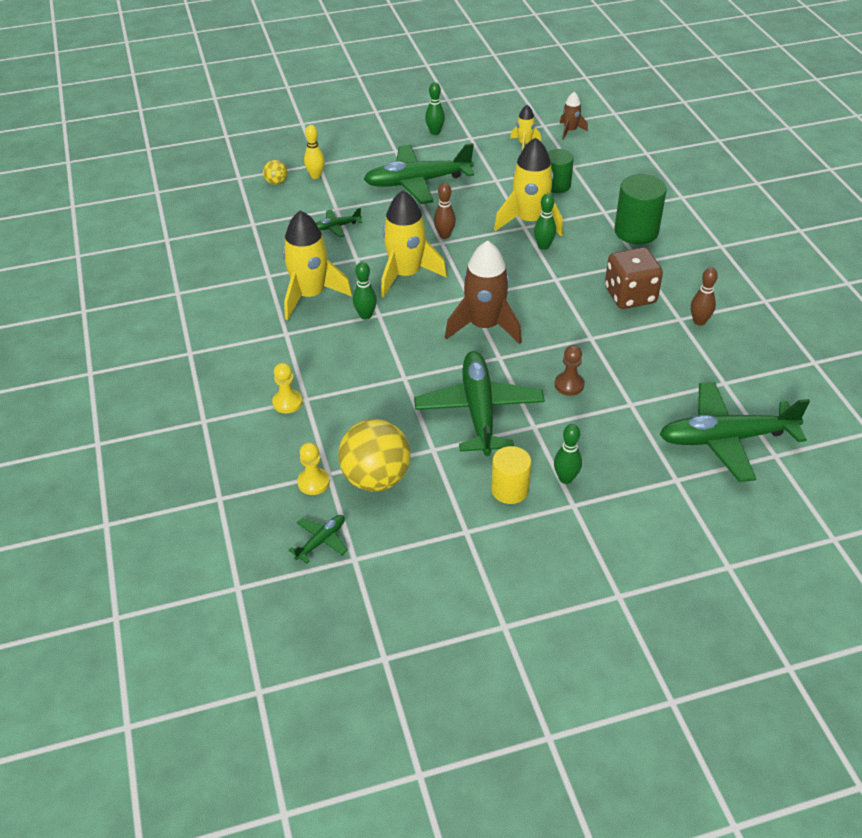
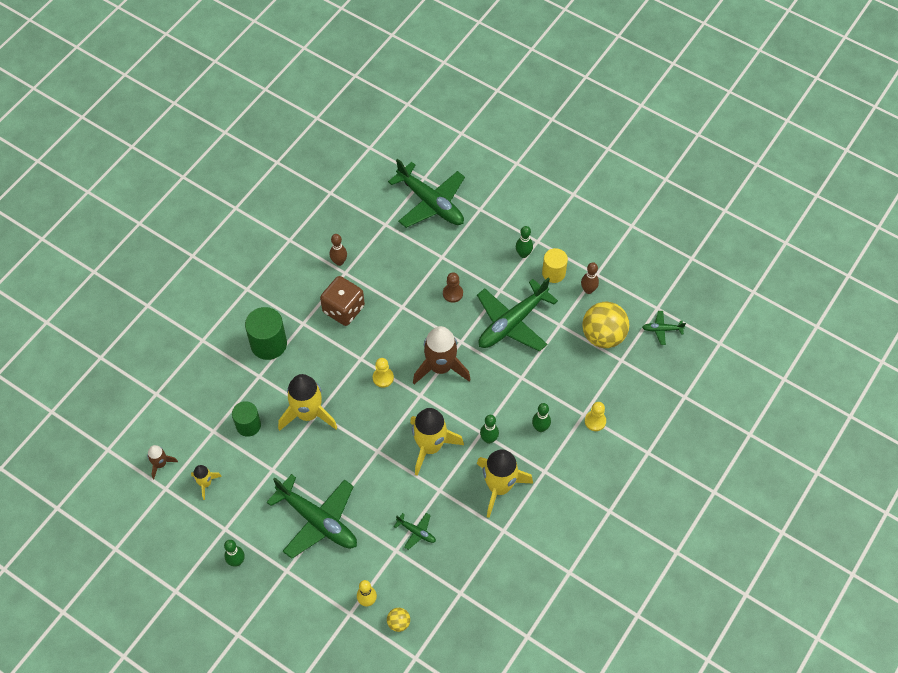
camera: 130 degrees left, 15 degrees up
yellow pawn [297,442,330,495] -> yellow pawn moved to [373,358,394,388]
brown bowling pin [434,183,456,239] -> brown bowling pin moved to [581,262,599,294]
green bowling pin [534,193,556,250] -> green bowling pin moved to [532,403,551,432]

